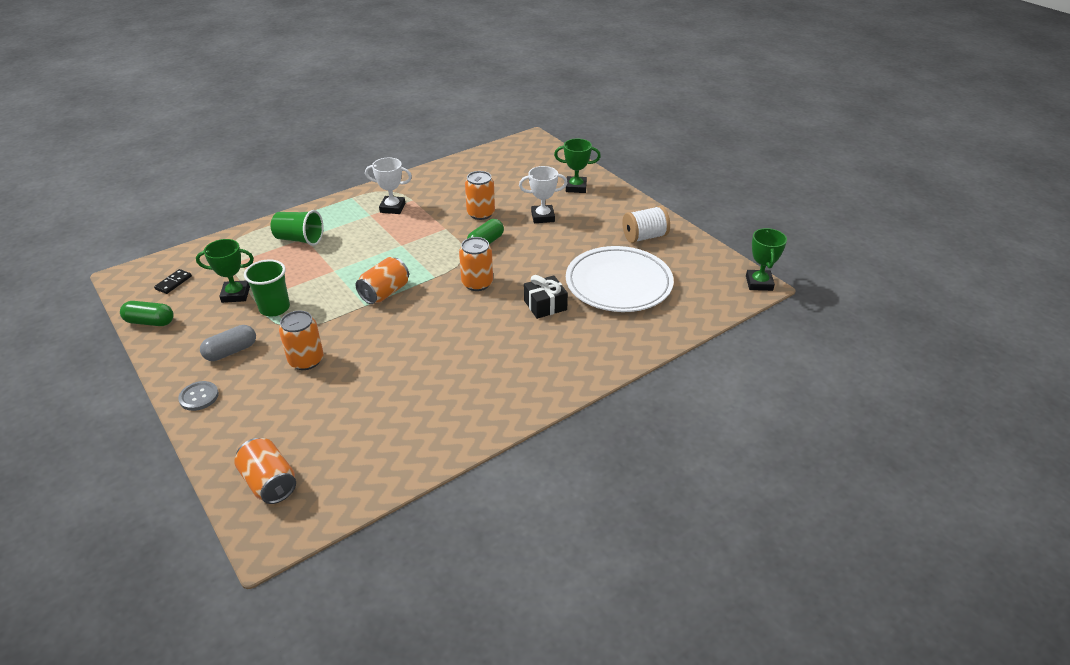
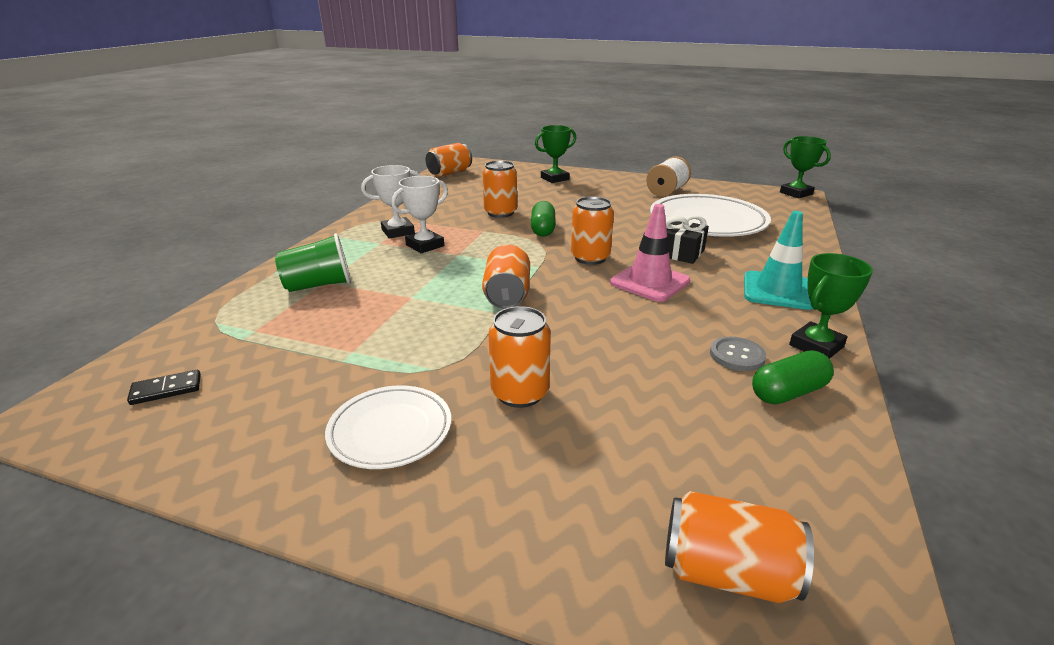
camera: 35 degrees left, 10 degrees down
green capsule [120,301,174,326] -> green capsule moved to [752,350,834,404]
black domino [154,269,192,294] -> black domino turned 75 degrees clockwise [127,370,201,405]
grey button [178,381,219,411] -> grey button moved to [710,337,766,371]
green trophy [196,239,254,303] -> green trophy moved to [789,253,873,359]
grey capsule [200,325,256,361] -> white plate [325,385,451,469]
green cup [244,260,290,316] -> none
white trophy [519,166,568,223] -> white trophy moved to [391,176,448,253]
none -> orange can [426,143,472,177]
none -> pink traffic cone [610,204,690,302]
none -> turquoise traffic cone [744,211,813,310]

